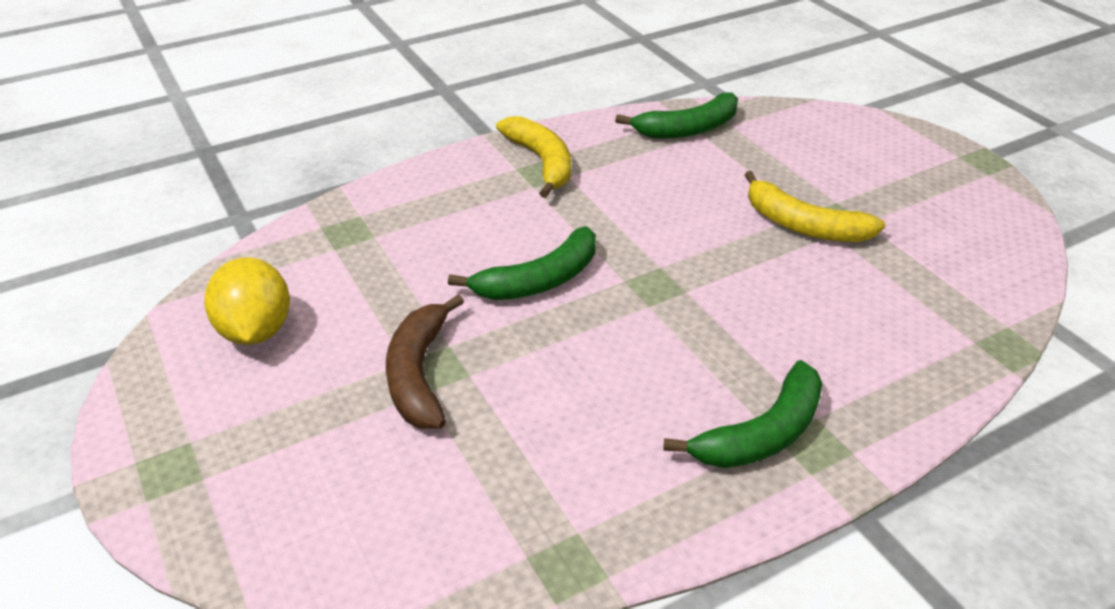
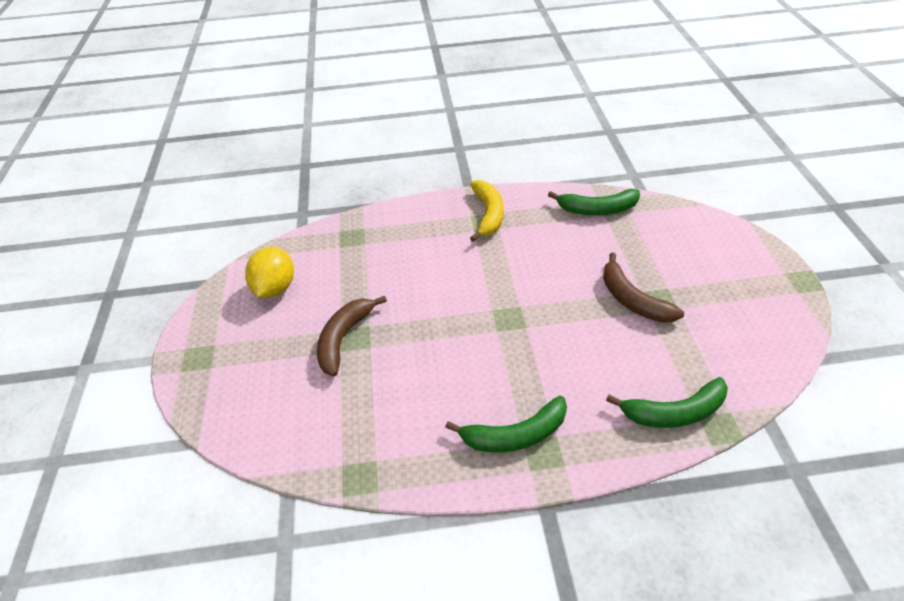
camera: 25 degrees right, 5 degrees up
green banana [448,226,596,300] -> green banana moved to [606,377,728,428]
yellow banana [745,171,885,242] -> brown banana [603,252,684,323]

